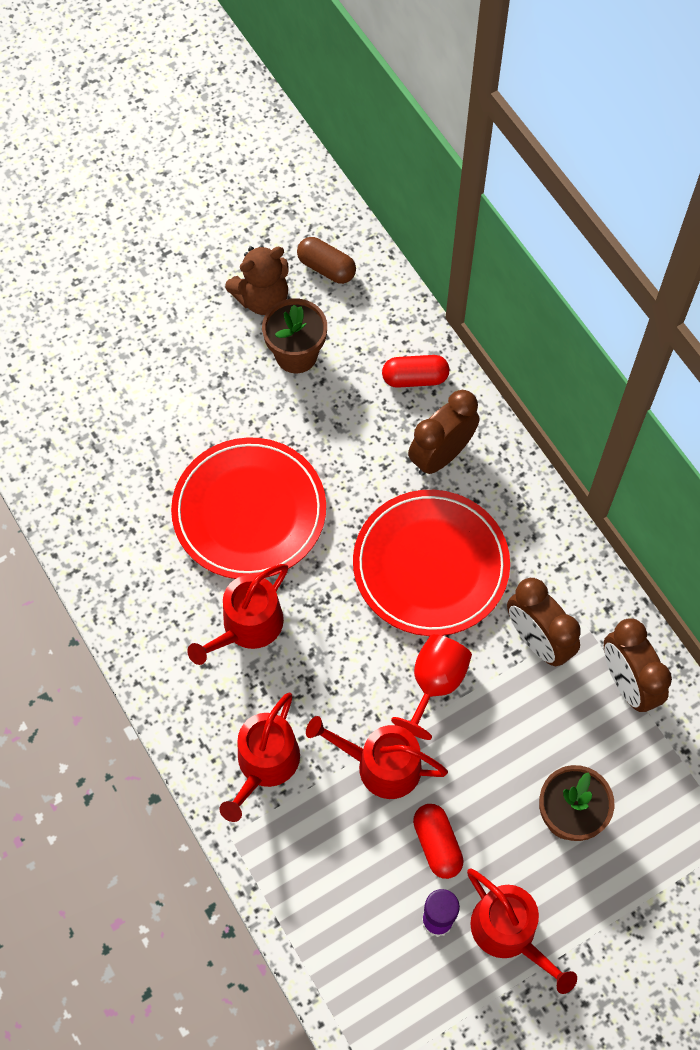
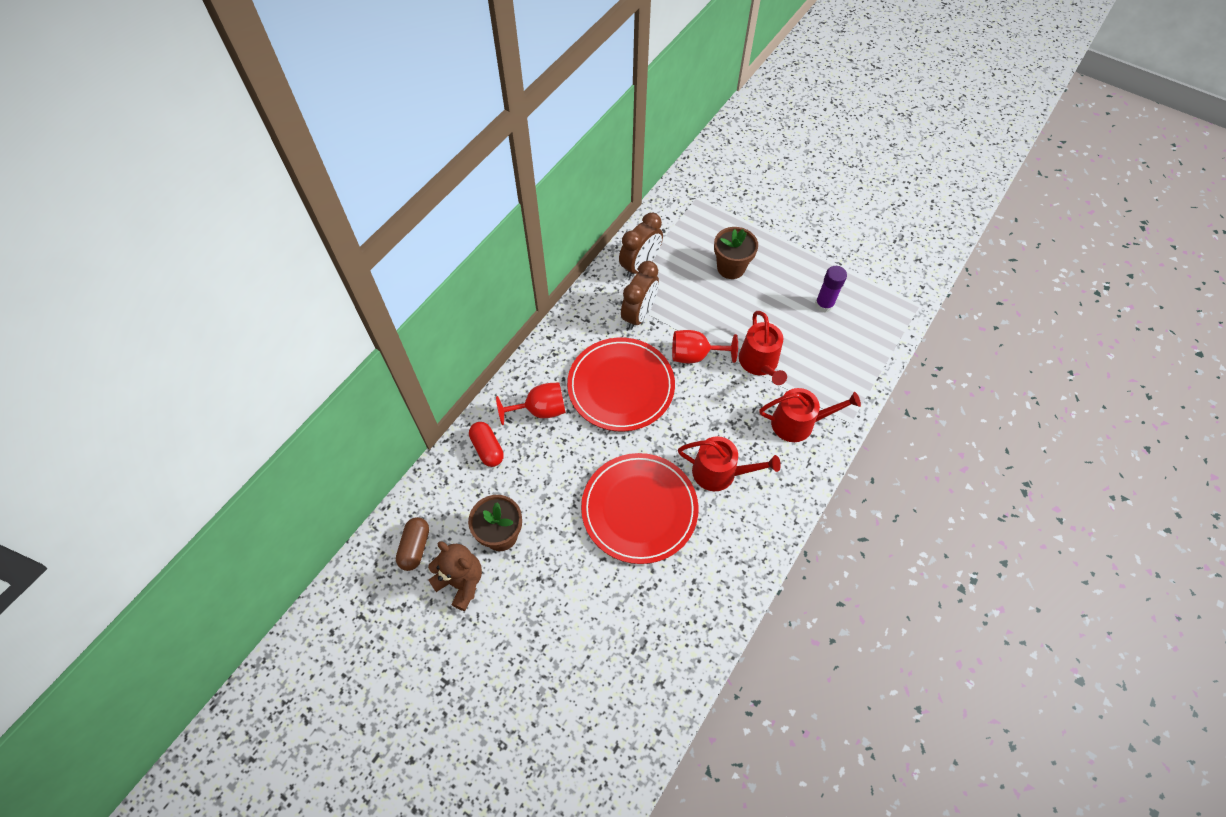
camera: 115 degrees left, 5 degrees down
brown clock [408,390,480,476] -> red goblet [496,382,566,425]
red capsule [413,804,464,879] -> none
red watering can [467,868,577,994] -> none

